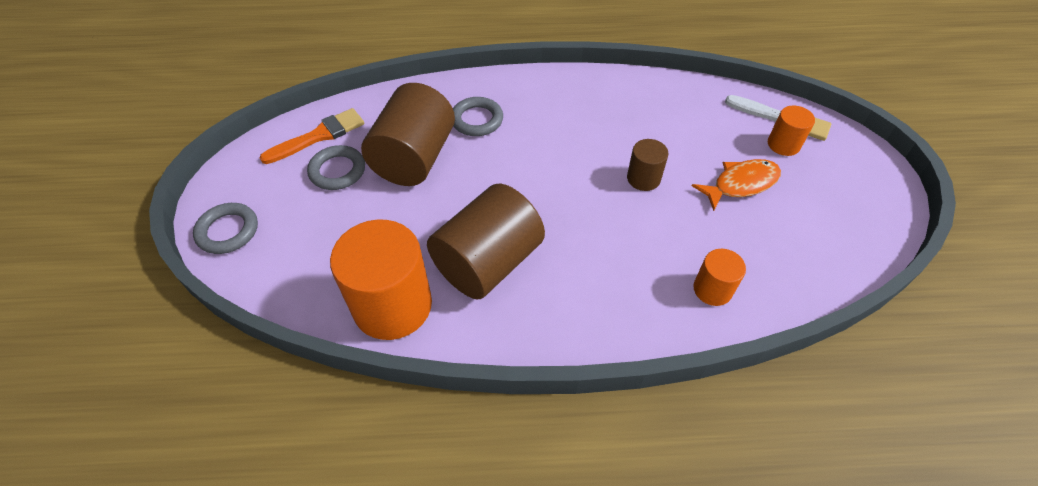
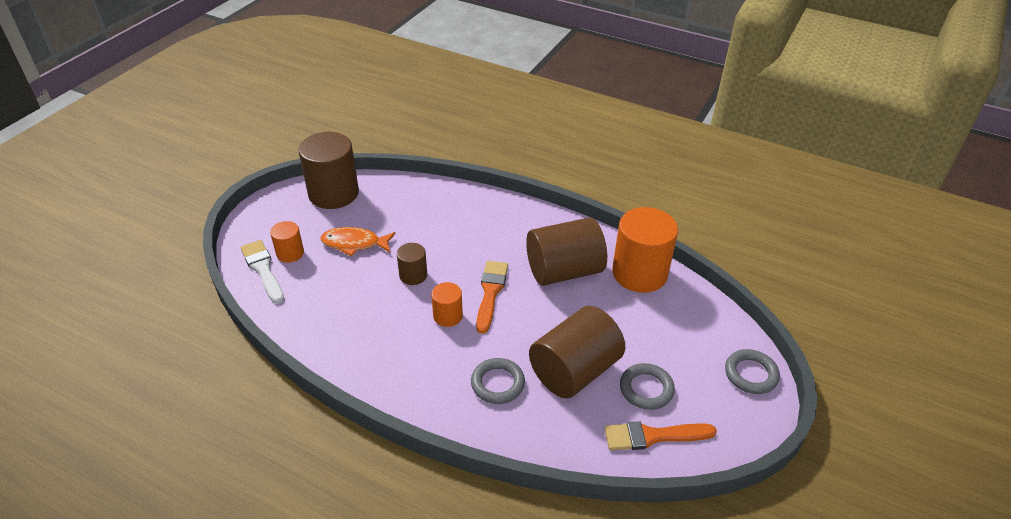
camera: 150 degrees left, 10 degrees down
orange cylinder [693,249,746,306] -> orange cylinder moved to [431,282,463,327]
none -> brown cylinder [299,132,359,209]
none -> orange brush [476,261,508,334]

